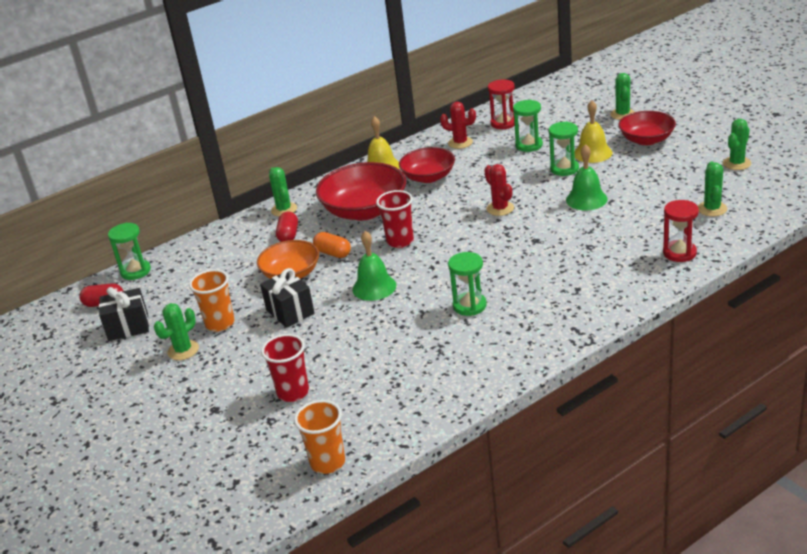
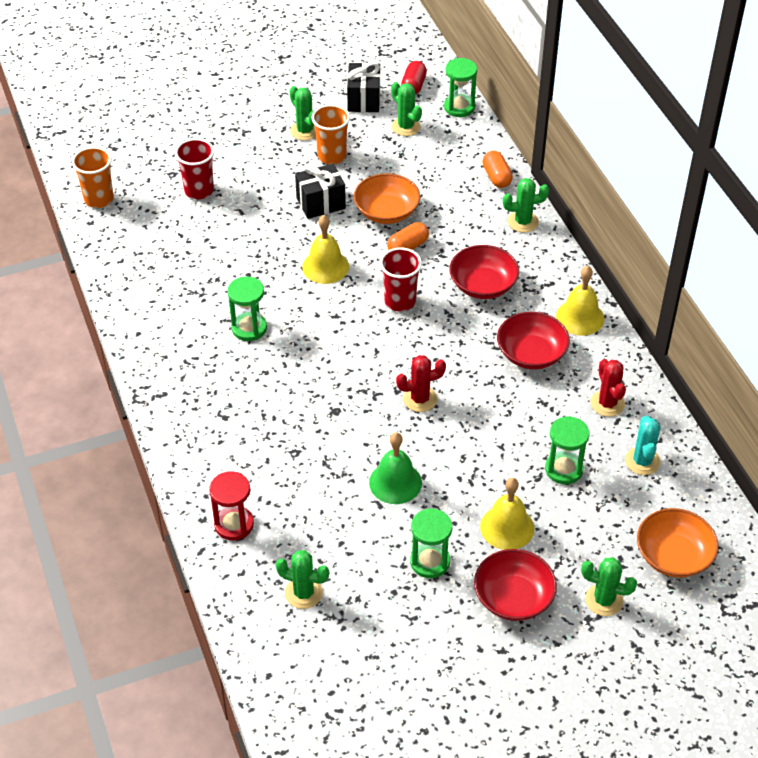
camera: 100 degrees right, 15 degrees up
red capsule [276,211,298,242] -> none
red bowl [316,162,406,220] -> red bowl [449,245,519,299], size x0.64
green bell [352,231,396,301] -> yellow bell [302,215,349,284]
red cactus [440,102,476,149] -> red cactus turned 45 degrees counterclockwise [590,359,626,417]
red hourglass [488,80,515,129] -> turquoise cactus [625,415,661,475]
green hourglass [549,122,579,176] -> green hourglass moved to [410,508,452,578]
green cactus [723,119,751,170] -> green cactus moved to [391,82,422,136]
none -> orange capsule [482,151,513,188]
none -> orange bowl [637,508,718,578]

